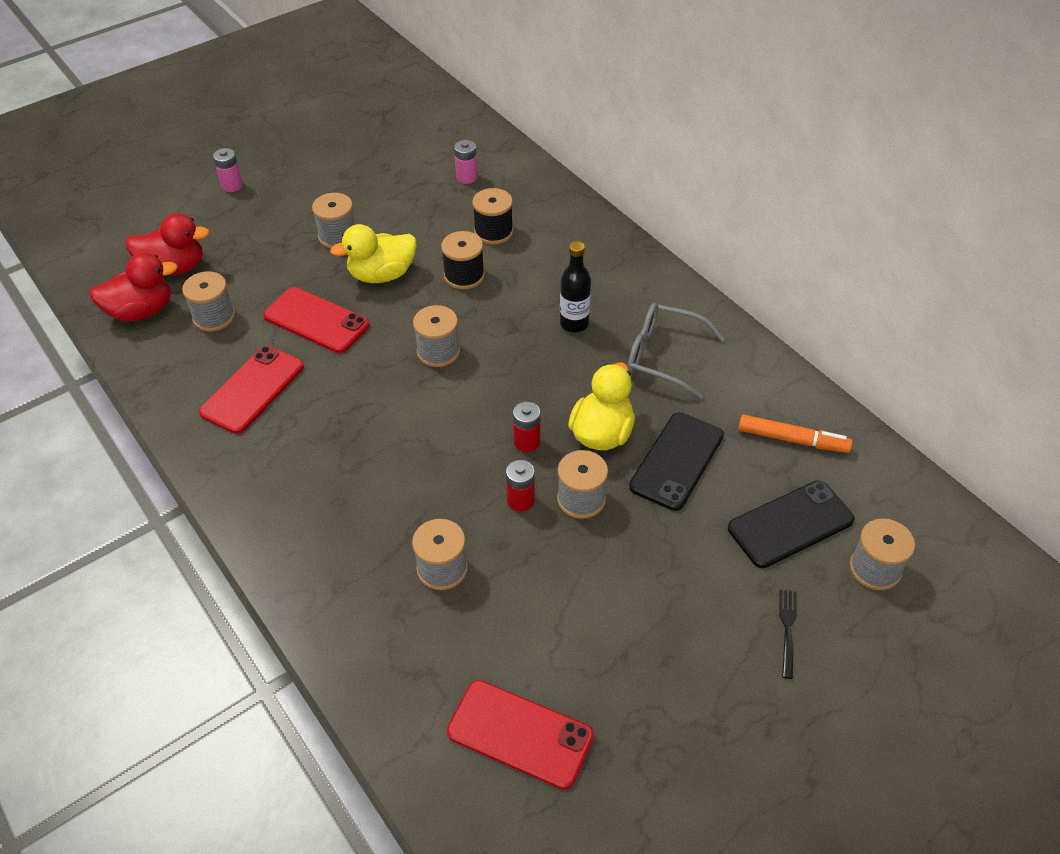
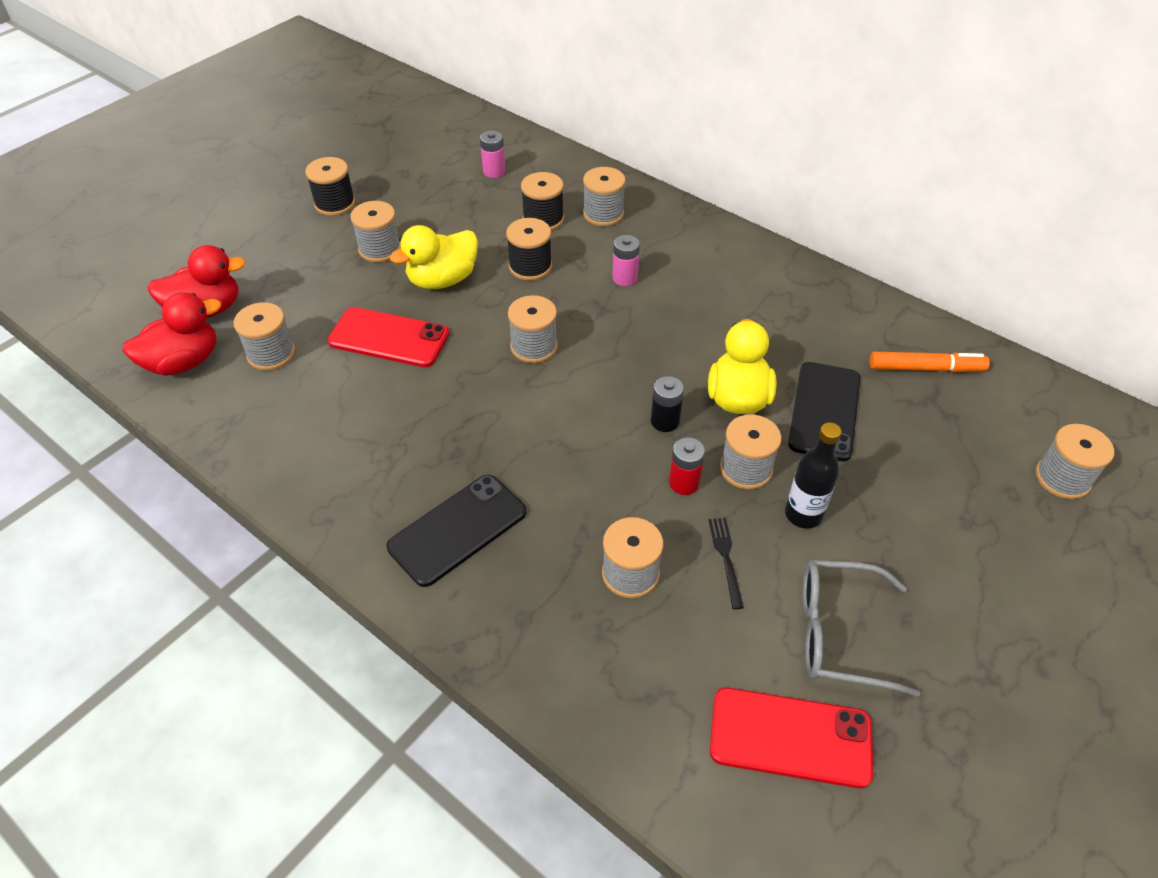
camera: 15 degrees left, 0 degrees up
red phone [199,346,304,434] -> none
pink battery [213,148,243,192] -> pink battery moved to [612,235,640,286]
red battery [513,402,540,452] -> black battery [651,376,684,432]
black bottle [560,241,591,333] -> black bottle moved to [785,422,842,529]
grey glasses [628,303,725,399] -> grey glasses moved to [803,560,921,697]
black phone [728,480,855,568] -> black phone moved to [387,474,526,587]
black fork [779,589,797,679] -> black fork moved to [708,518,744,609]
none -> black spool [305,157,355,216]
none -> grey spool [583,167,626,226]

